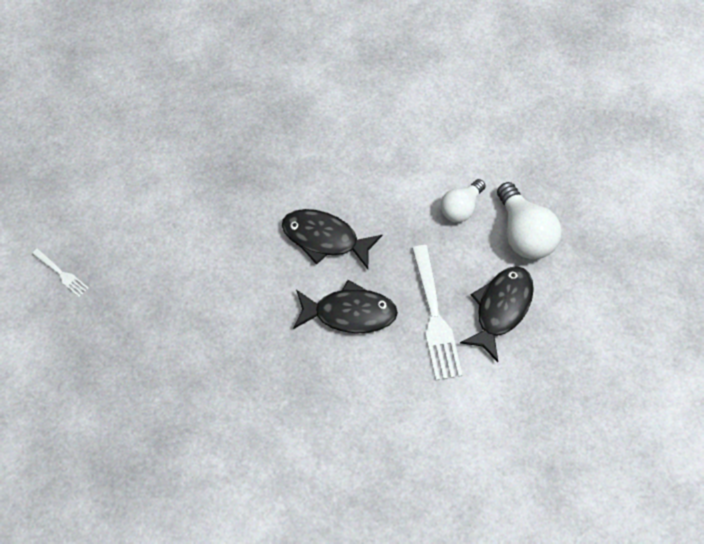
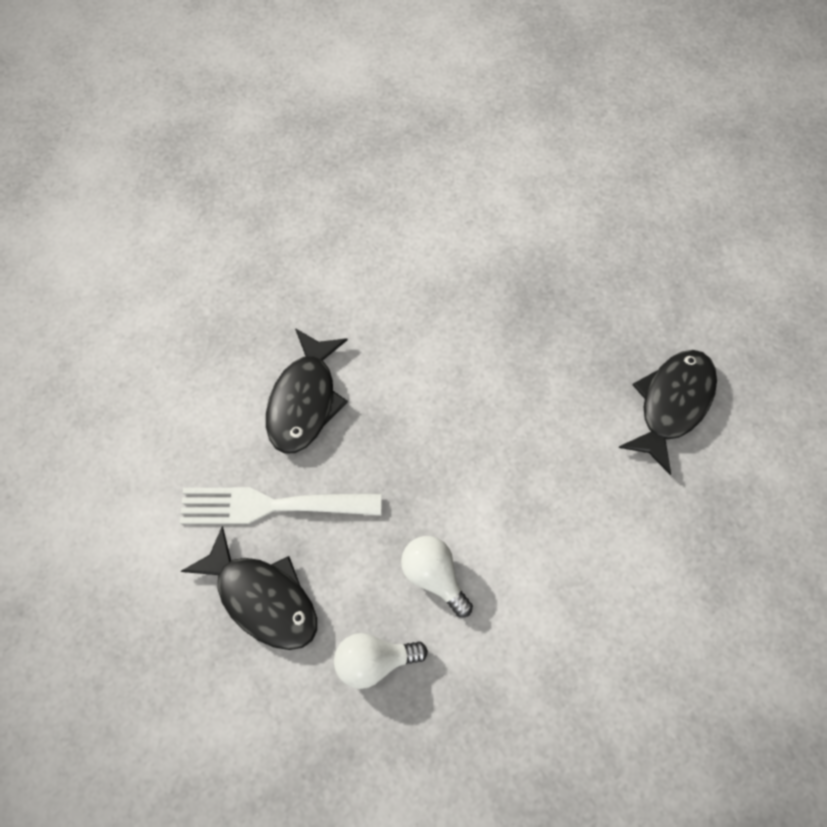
camera: 100 degrees right, 0 degrees up
white fork [32,248,89,298] -> none
black fish [282,209,383,269] -> black fish moved to [618,350,717,475]
white light bulb [497,182,562,259] -> white light bulb [334,633,428,689], size x0.65

